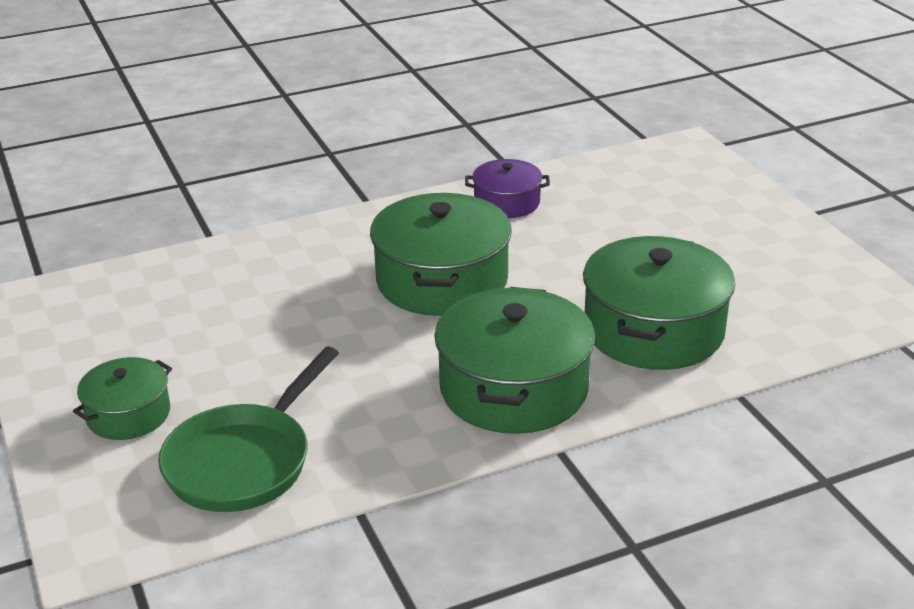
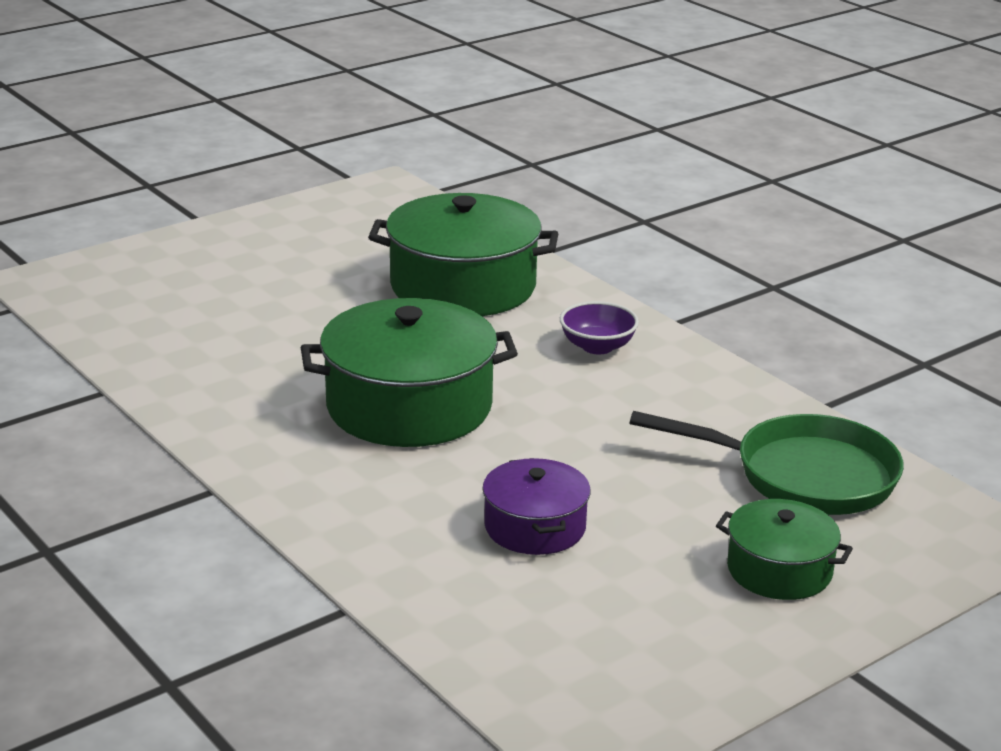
camera: 105 degrees left, 5 degrees down
green pot [434,287,595,434] -> purple bowl [560,301,639,354]
purple pot [465,159,550,218] -> purple pot moved to [483,458,591,555]

